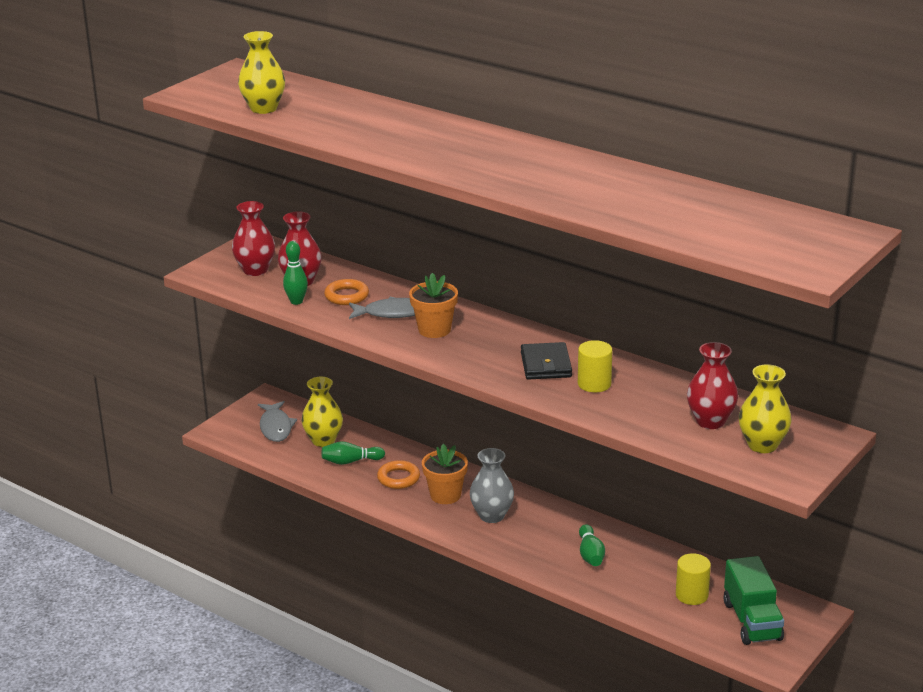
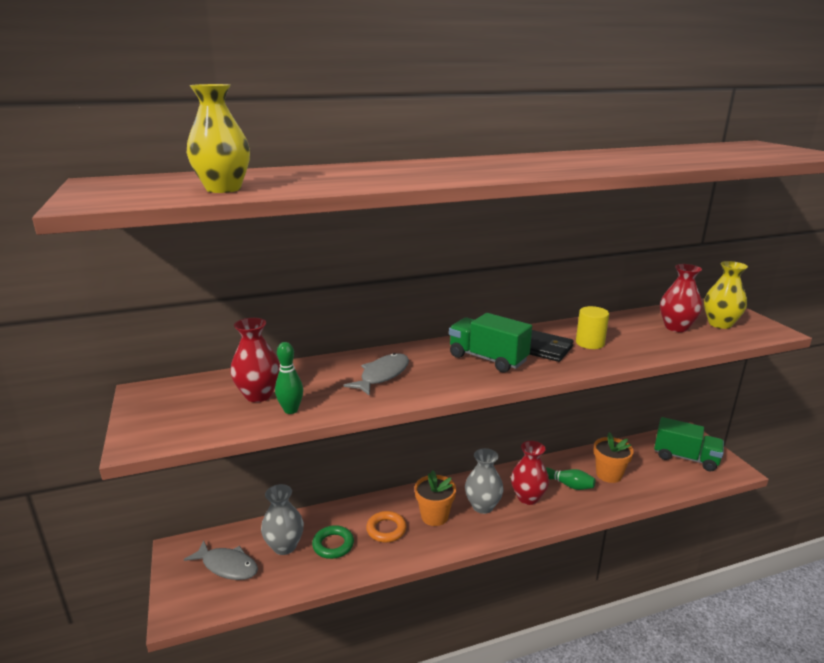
camera: 55 degrees left, 5 degrees down
red vase [232,201,275,276] -> red vase moved to [511,441,549,505]
yellow vase [301,377,343,447] -> grey vase [261,484,304,555]
green bowling pin [321,441,385,465] -> green ring [312,525,354,559]
orange ring [324,279,369,305] -> none
orange flower pot [409,273,458,338] -> orange flower pot moved to [594,432,634,483]
yellow cylinder [676,553,711,605] -> none
none -> green truck [449,313,532,372]

